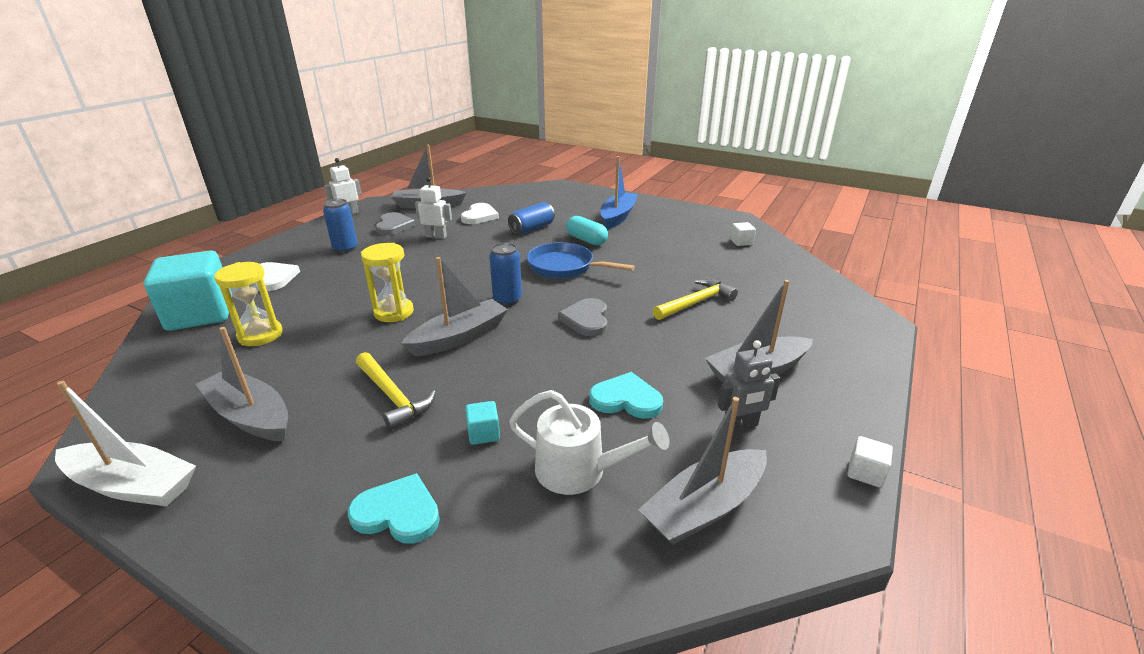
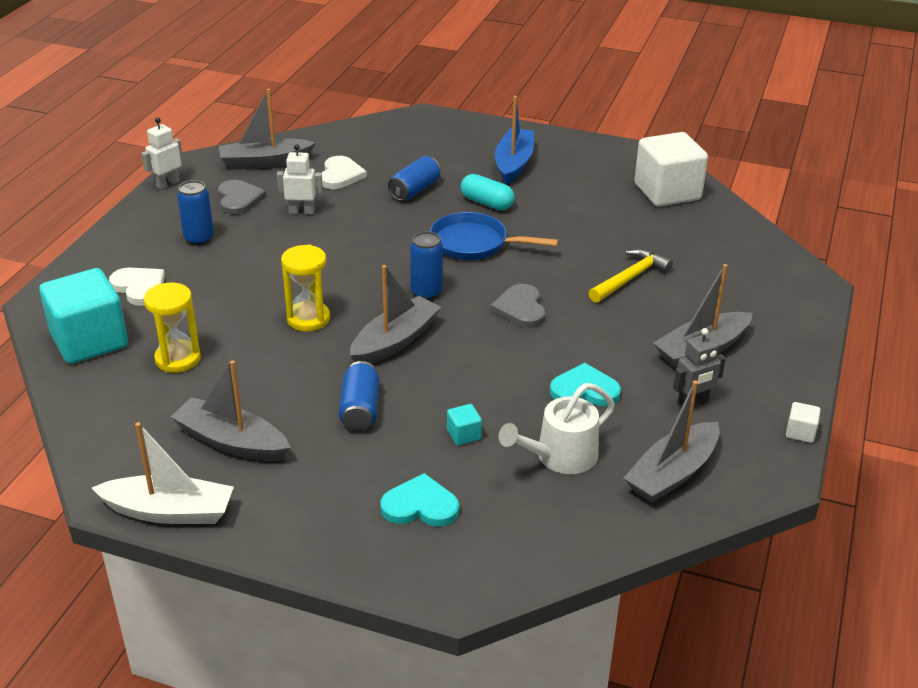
camera: 10 degrees left, 5 degrees up
yellow hammer [356,352,436,430] -> blue can [339,361,379,431]
white watering can [509,390,669,495] -> white watering can turned 135 degrees clockwise [499,383,615,474]
white cube [730,222,756,246] -> white cube [634,132,708,207], size x2.50

